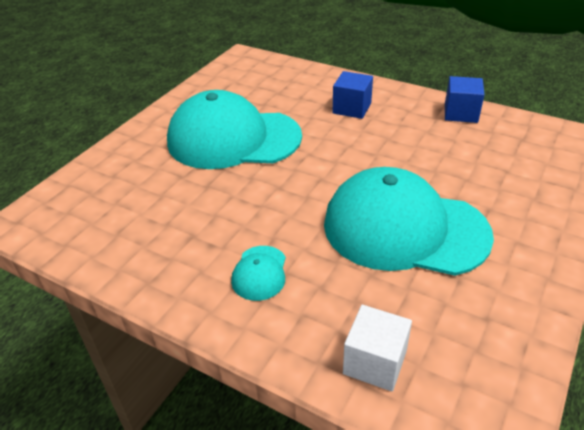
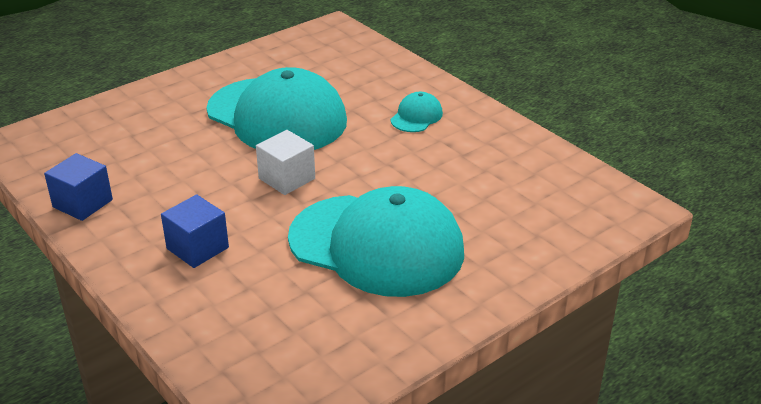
camera: 160 degrees left, 5 degrees down
white cube [343,305,412,392] -> white cube moved to [256,130,315,195]

